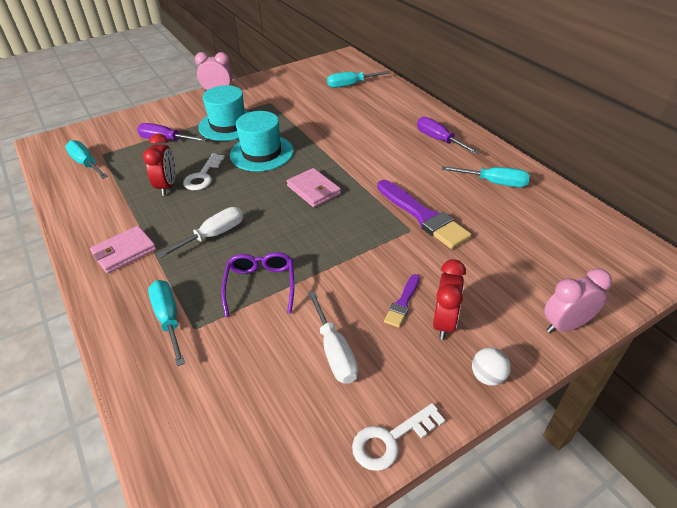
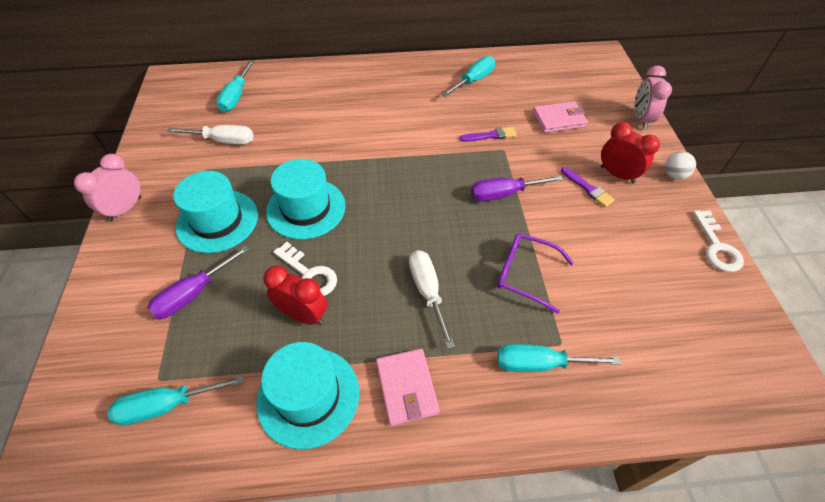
camera: 65 degrees left, 10 degrees up
pink wallet [287,168,341,207] -> pink wallet moved to [533,101,588,133]
white screwdriver [308,291,358,384] -> white screwdriver moved to [167,125,253,145]
purple brush [377,180,472,249] -> purple brush [460,127,517,142], size x0.51
purple screwdriver [417,117,480,154] -> purple screwdriver moved to [471,175,563,201]
none -> turquoise hat [256,342,359,449]

